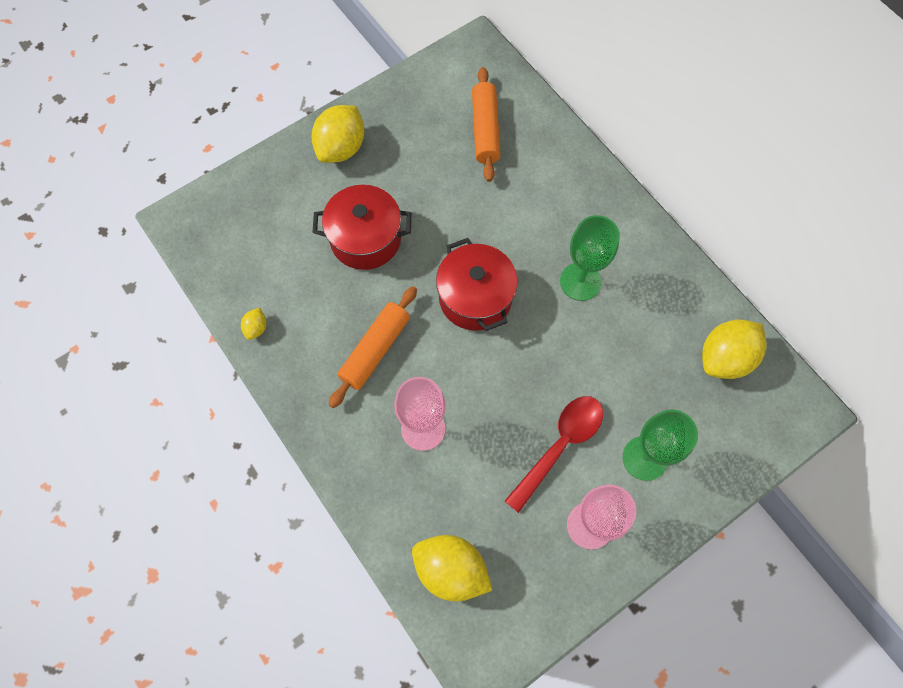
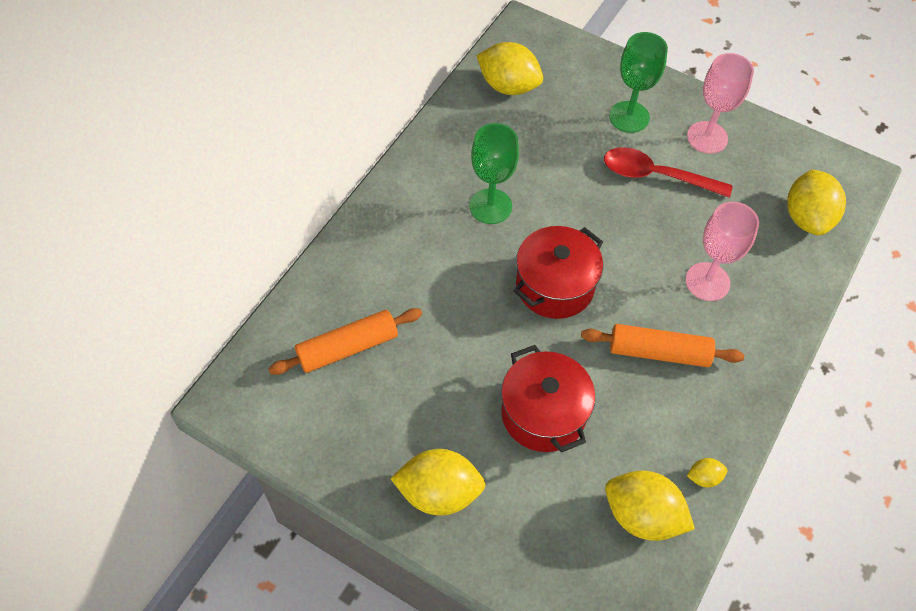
camera: 115 degrees left, 10 degrees down
none -> yellow lemon [605,471,695,541]

